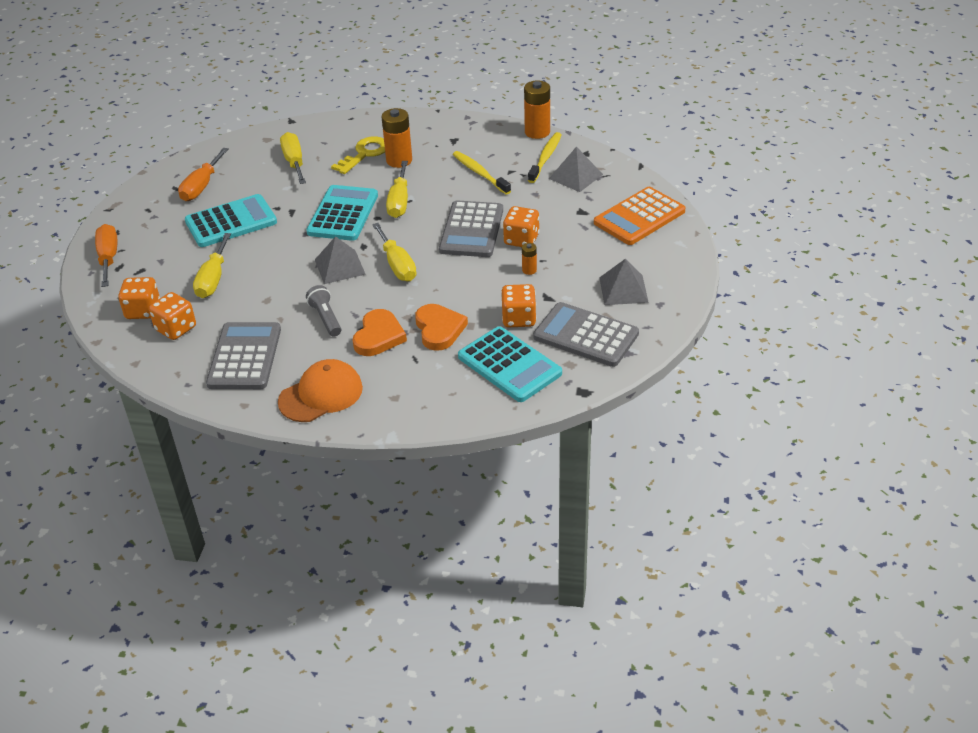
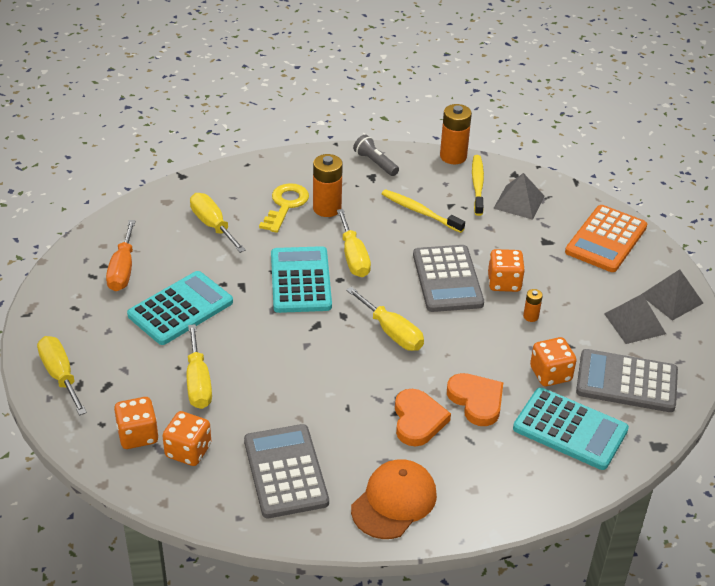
camera: 20 degrees left, 0 degrees up
orange screwdriver [95,224,118,287] -> yellow screwdriver [37,336,87,416]
grey flashlight [306,285,341,336] -> grey flashlight moved to [353,135,399,176]
grey pyramid [315,236,366,284] -> grey pyramid moved to [642,269,703,321]

